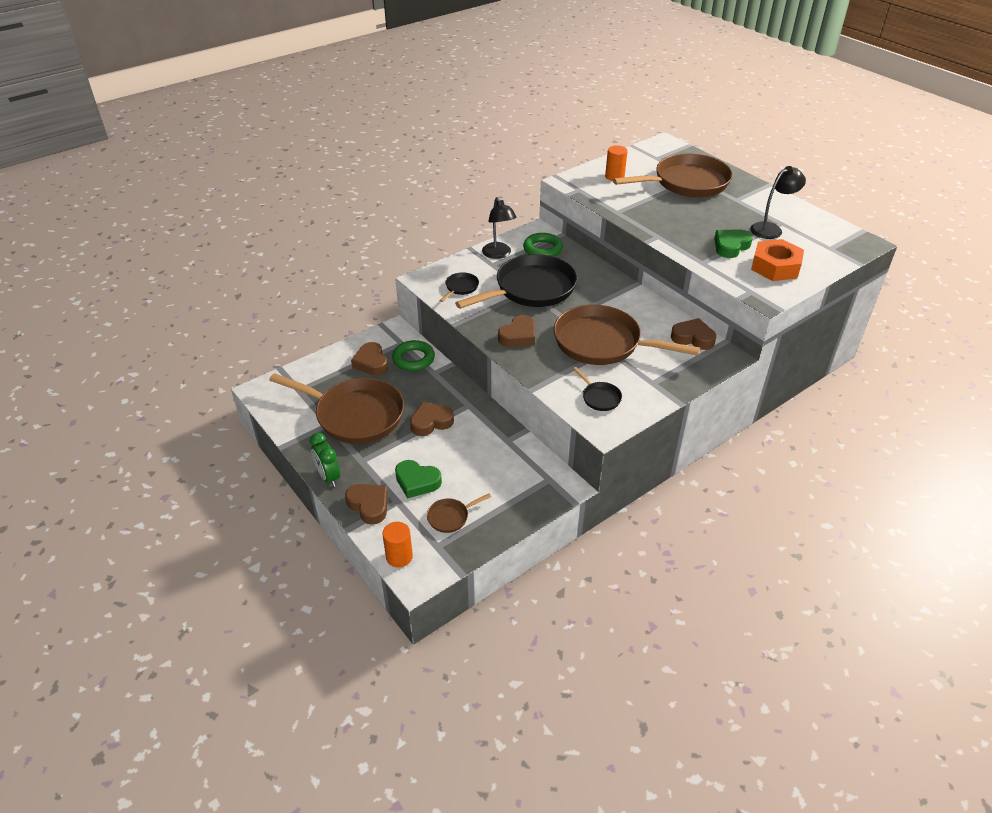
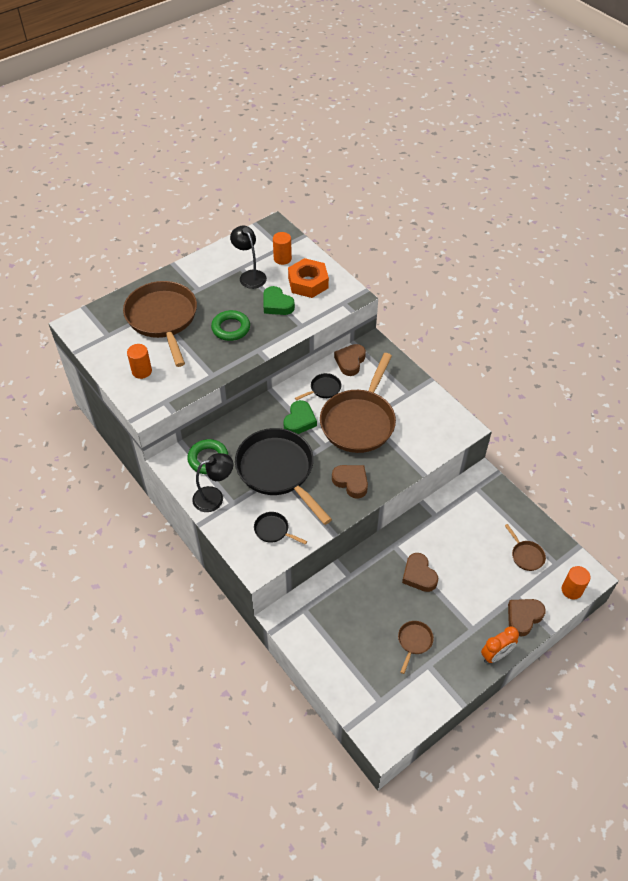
camera: 90 degrees left, 10 degrees up
brown pan [269,373,404,444] -> brown pan [398,621,434,674], size x0.42
green clock [310,433,340,487] -> orange clock [481,627,519,663]
brown heart [351,342,388,375] -> none
green ring [392,340,435,371] -> green ring moved to [211,310,250,341]
green heart [395,460,442,498] -> green heart moved to [283,400,317,434]
black pan [573,367,622,411] -> black pan moved to [295,373,341,401]
none -> orange cylinder [273,232,292,265]

